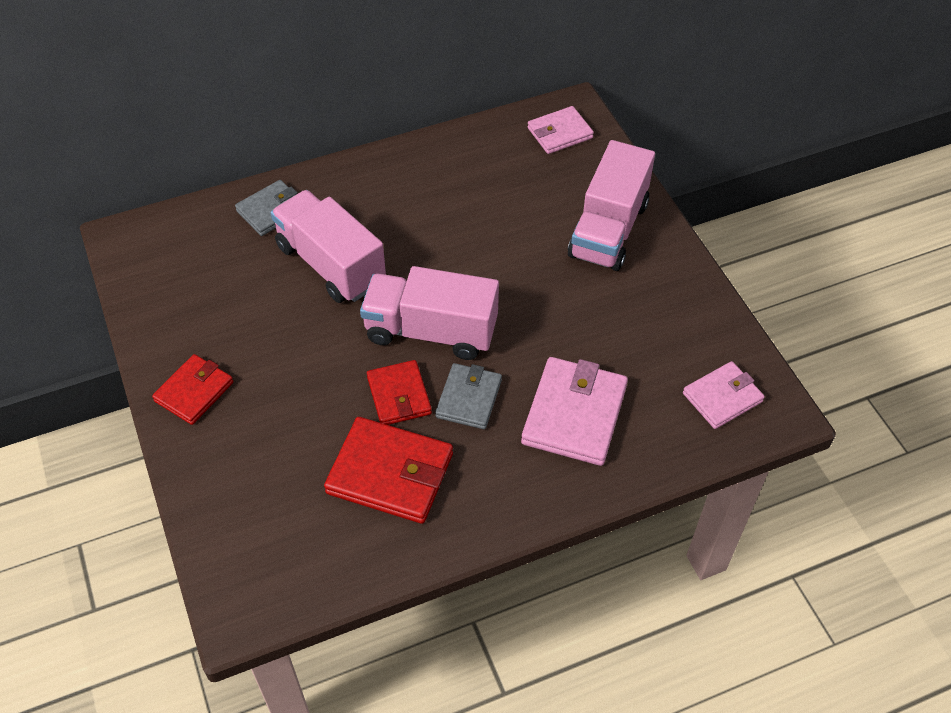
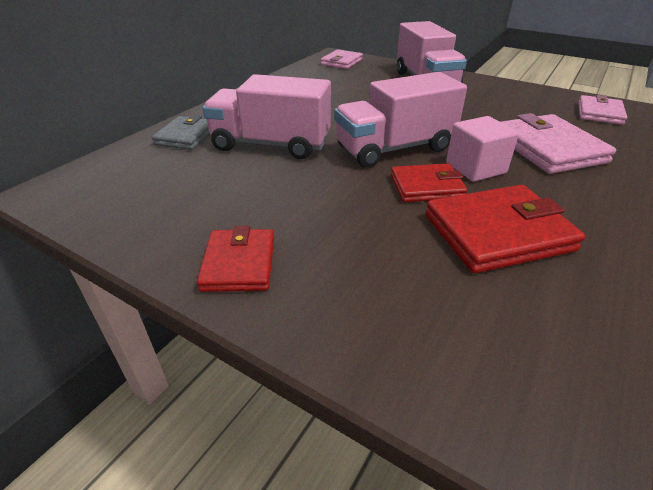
camera: 35 degrees left, 15 degrees down
red wallet [367,360,432,425] -> red wallet turned 45 degrees counterclockwise [391,163,468,202]
grey wallet [435,363,502,429] -> pink cube [446,116,519,182]

